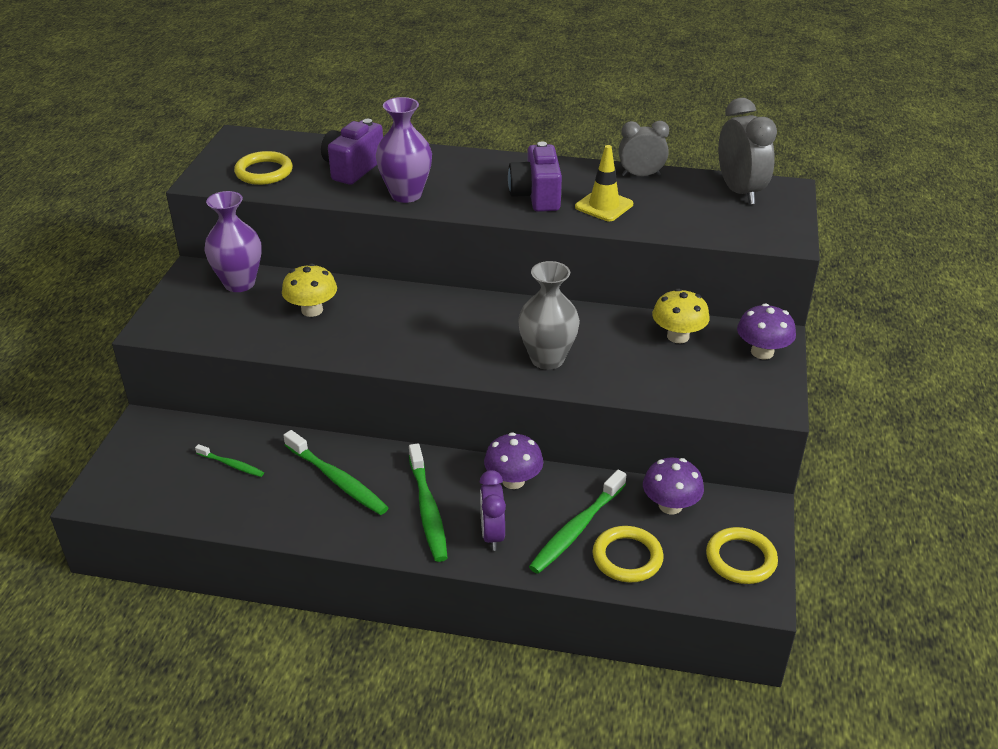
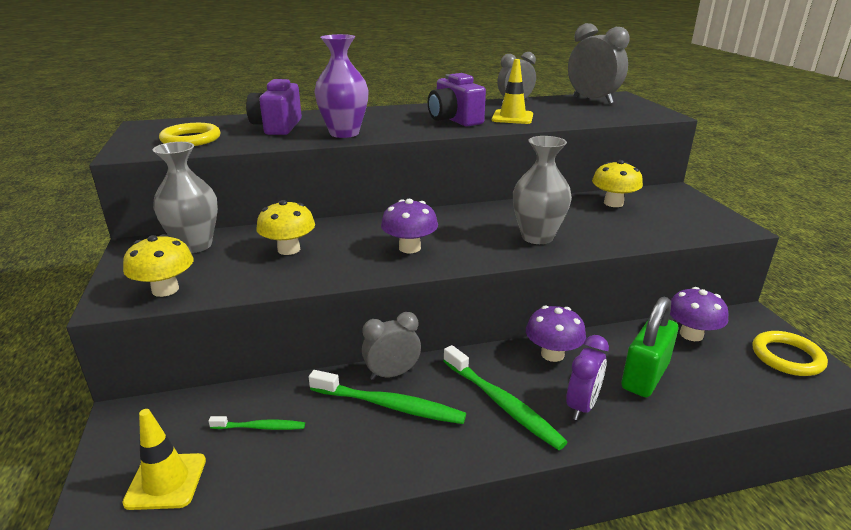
camera: 25 degrees left, 10 degrees down
purple vase [204,191,262,292] -> grey vase [153,142,218,253]
purple clock [480,470,506,551] -> purple clock turned 120 degrees counterclockwise [566,335,609,420]
green toothbrush [529,470,626,574] -> green padlock [621,297,678,397]
yellow ring [593,526,664,582] -> none
purple mushroom [737,303,796,359] -> purple mushroom moved to [381,199,438,253]
none -> yellow traffic cone [122,409,206,510]
none -> yellow mushroom [123,234,194,297]
none -> grey clock [362,312,421,380]

